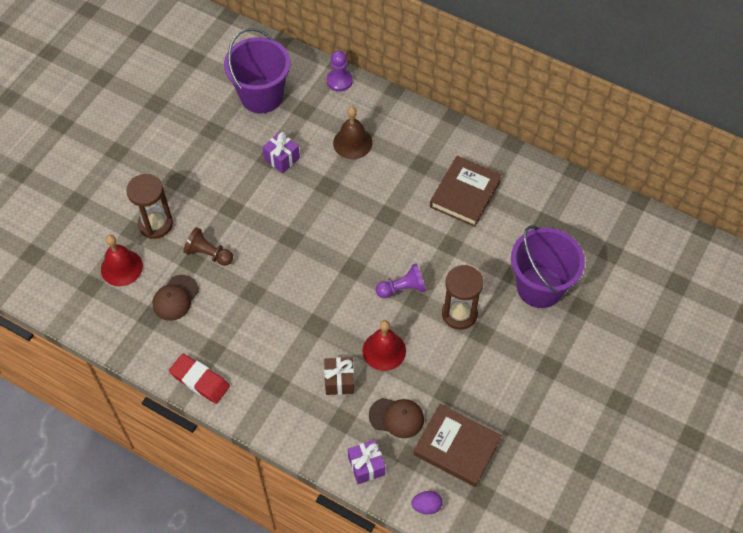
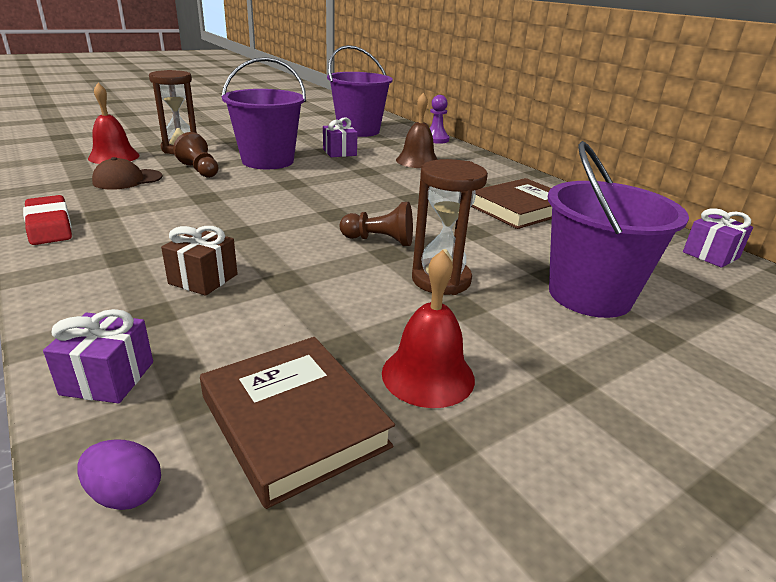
camera: 25 degrees right, 30 degrees down
red bell [362,320,406,371] -> red bell moved to [382,250,475,408]
brown cap [369,398,424,438] -> none
purple pawn [376,263,426,298] -> brown pawn [340,202,413,246]
none -> purple bucket [221,57,306,169]
none -> purple gift [683,208,753,268]

